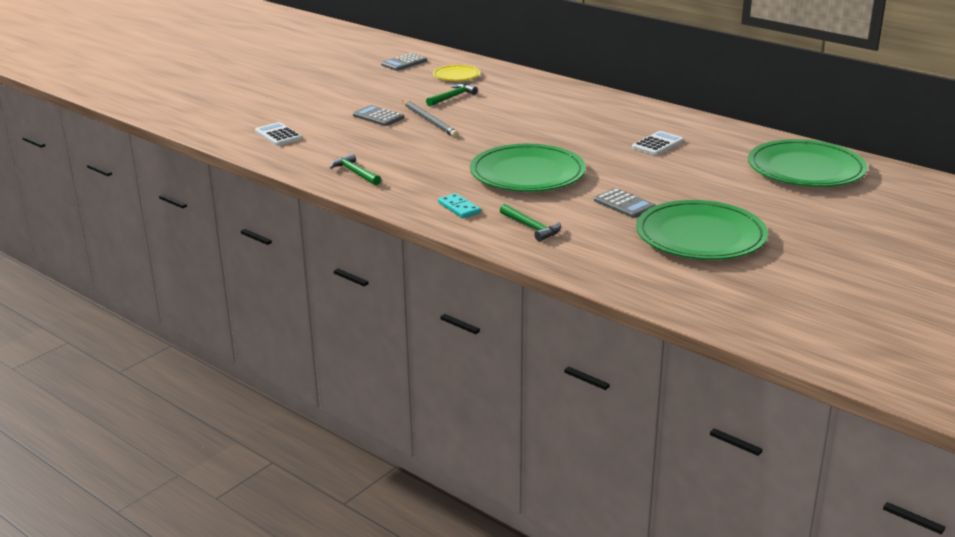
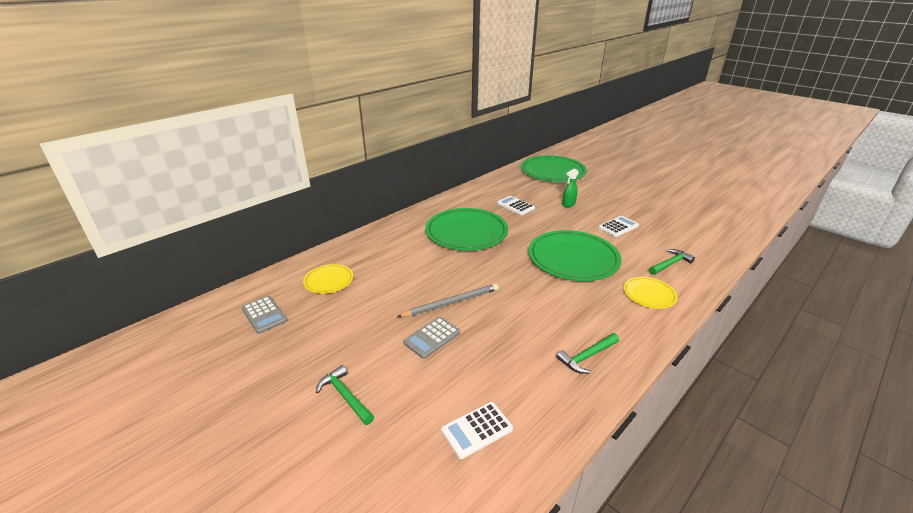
camera: 85 degrees left, 5 degrees up
green hammer [426,84,478,106] -> green hammer moved to [316,365,374,425]
turquoise domino [438,193,481,218] -> yellow plate [624,277,678,309]
grey calculator [594,188,656,218] -> white calculator [598,216,639,237]
green plate [636,200,768,260] -> green plate moved to [425,208,508,251]
none -> green spray bottle [562,169,579,207]

